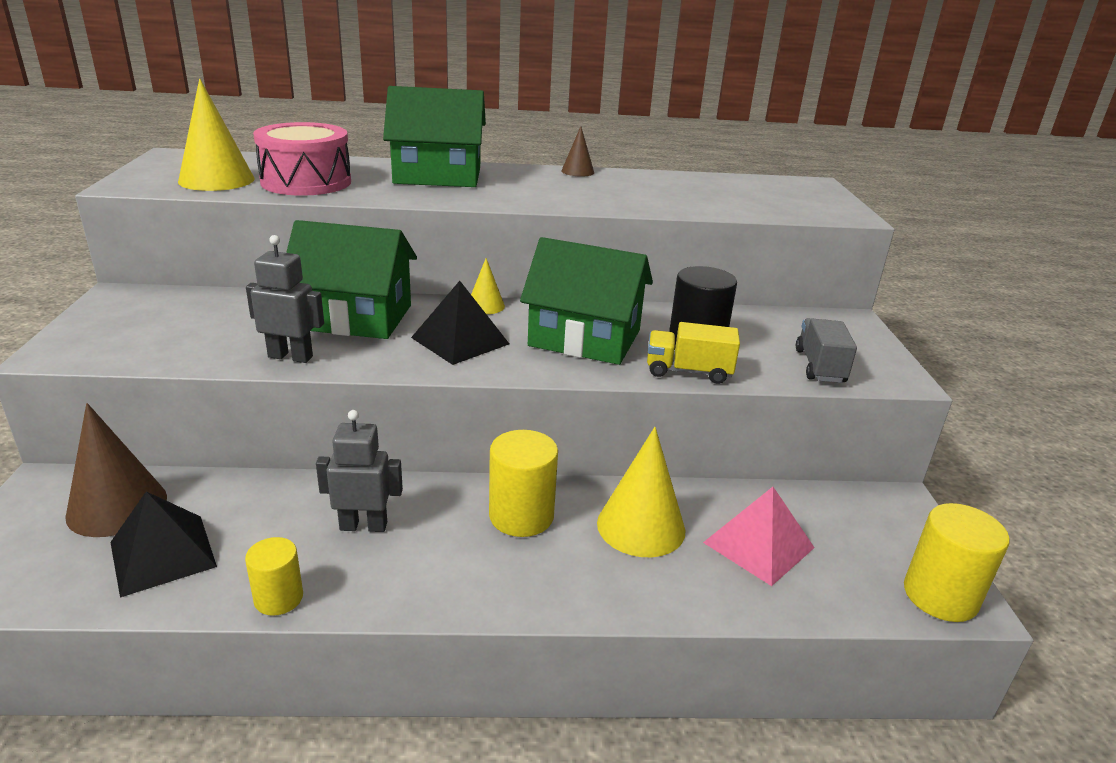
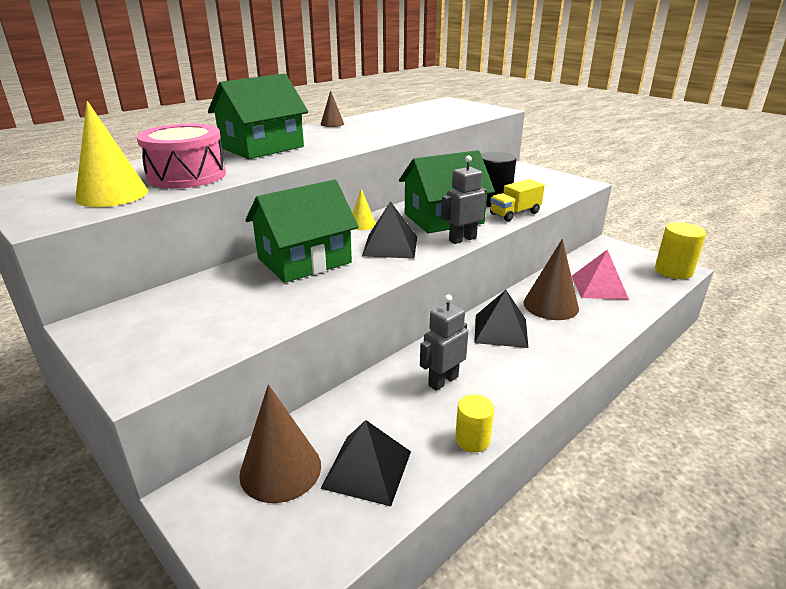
camera: 40 degrees left, 0 degrees up
grey robot [246,235,324,363] -> grey robot moved to [441,155,487,244]
yellow cylinder [489,430,558,537] -> black pyramid [474,290,528,348]
yellow cone [597,427,685,557] -> brown cone [524,239,579,320]
grey truck [796,318,857,383] -> none

